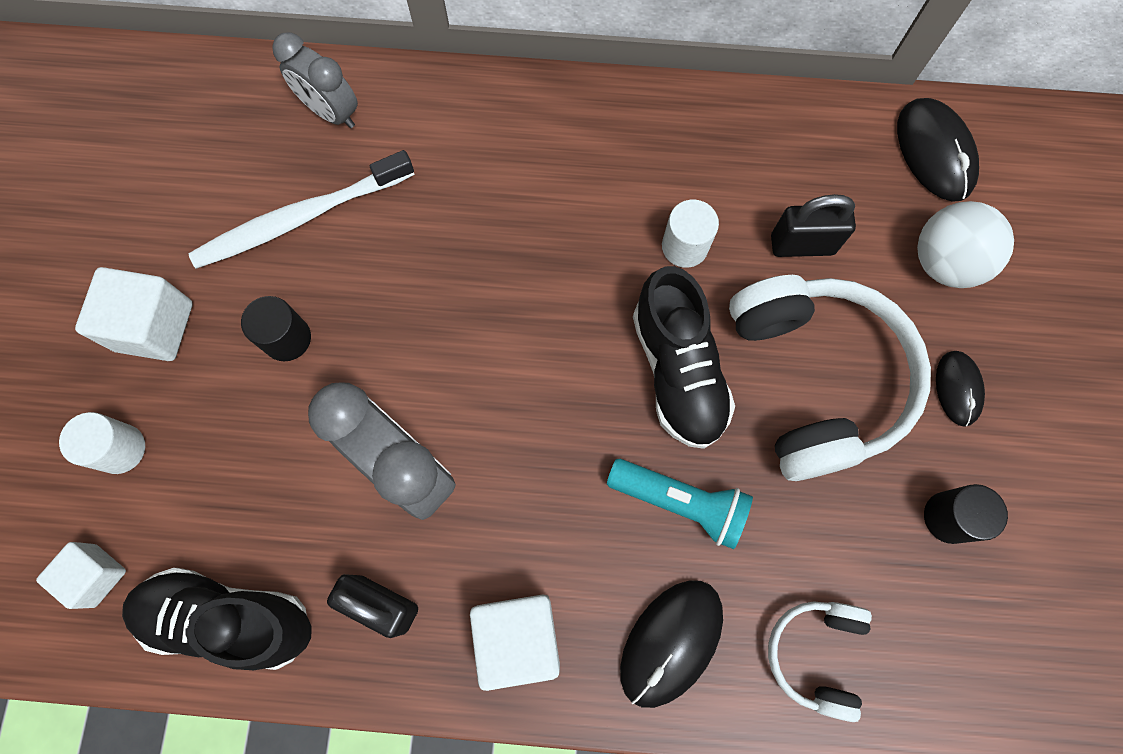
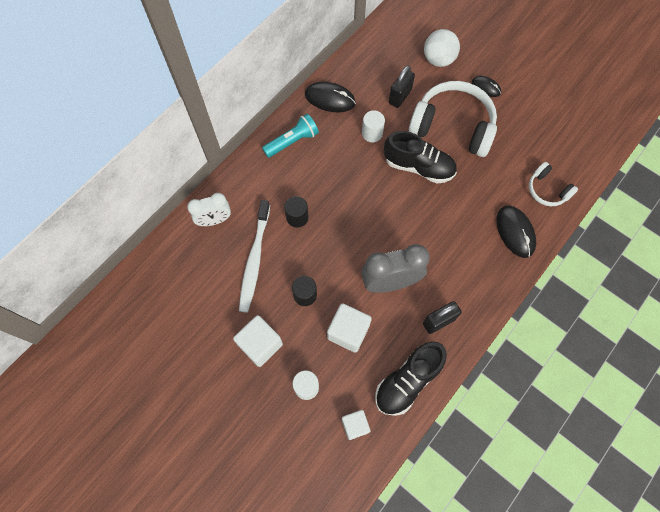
camera: 55 degrees left, 5 degrees down
grey clock [272,32,358,128] -> white clock [187,193,231,226]
white cube [470,595,560,691] -> white cube moved to [327,303,372,353]
turquoise flashlight [607,459,753,549] -> turquoise flashlight moved to [262,114,319,158]
black mouse [897,98,979,202] -> black mouse moved to [305,82,356,113]
black cylinder [924,484,1008,544] -> black cylinder moved to [284,196,309,228]

